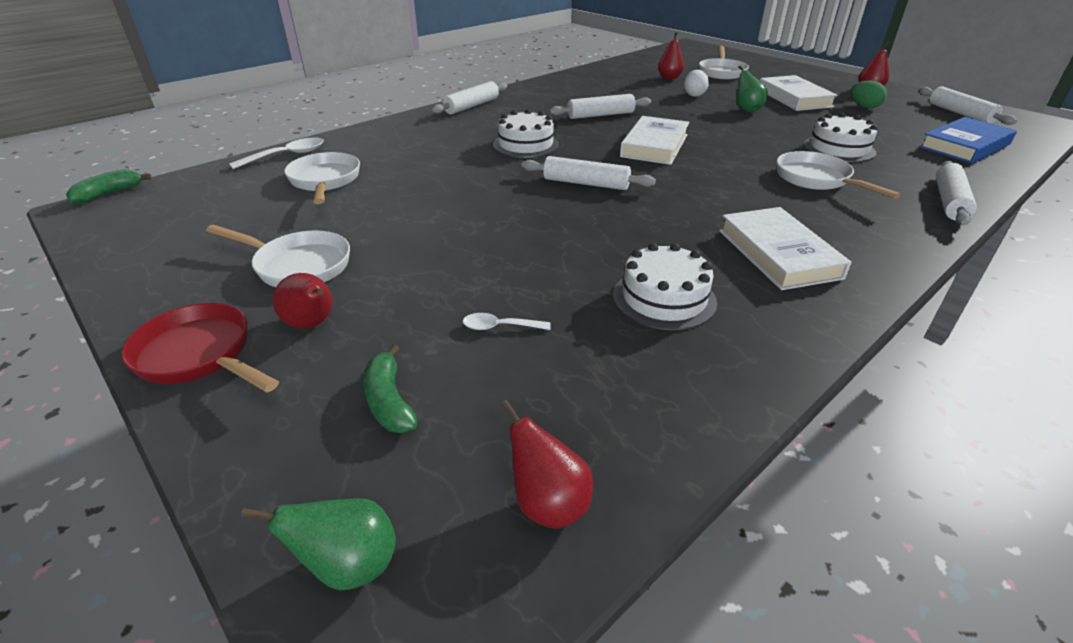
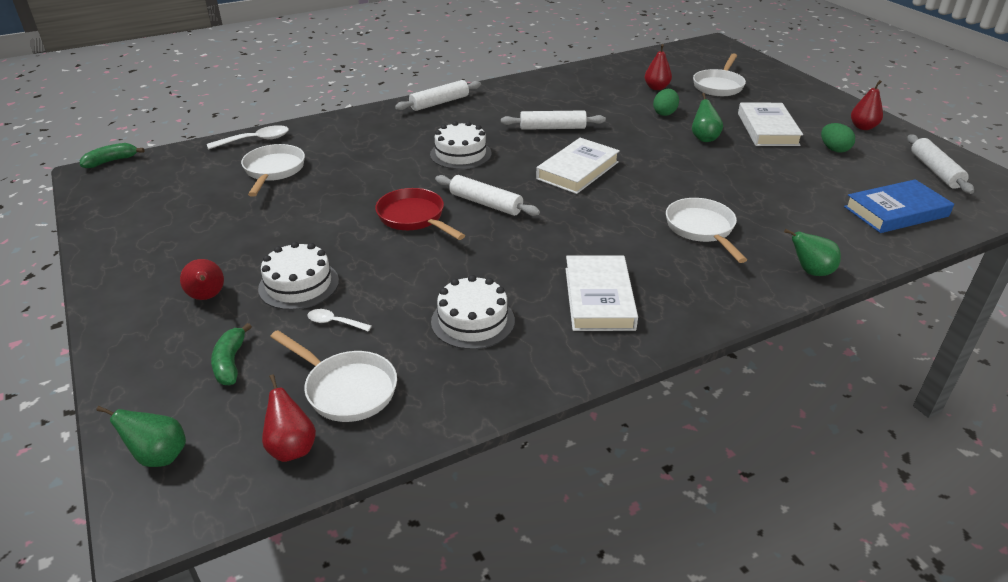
camera: 15 degrees right, 0 degrees up
red pan [121,303,279,392] -> red pan moved to [375,188,465,240]
white pan [206,225,350,287] -> white pan moved to [270,330,397,422]
white egg [684,70,709,97] -> green egg [653,89,679,116]
white cake [804,113,877,162] -> white cake moved to [258,242,339,310]
white rolling pin [936,161,977,225] -> green pear [784,229,841,276]

